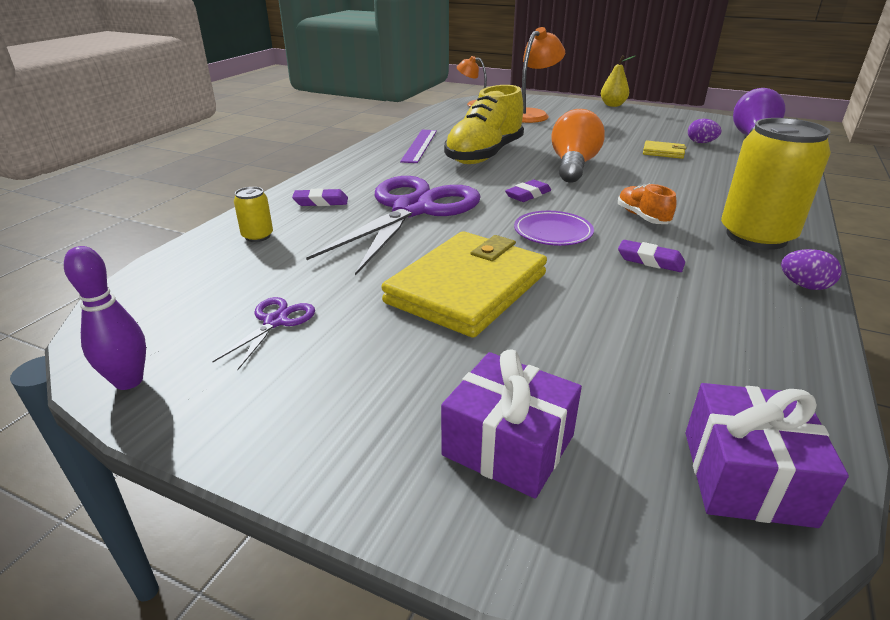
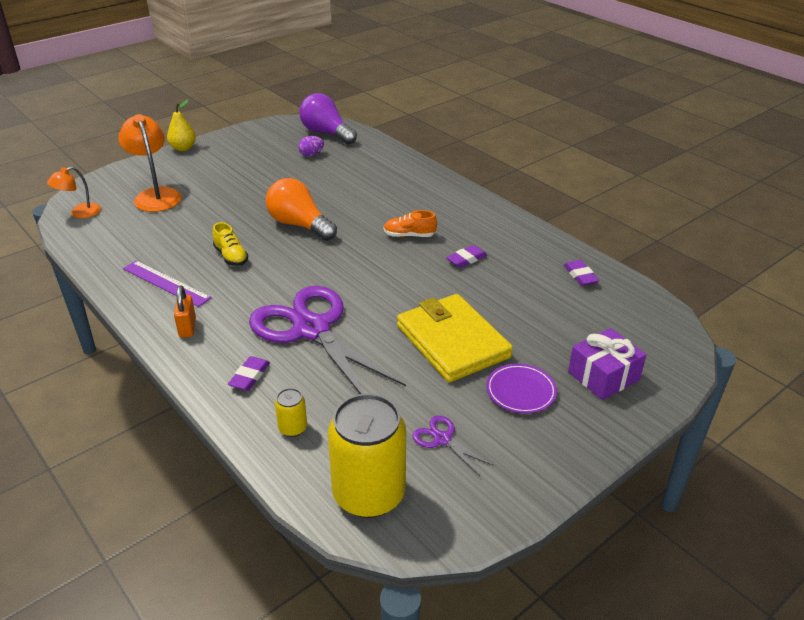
camera: 65 degrees left, 5 degrees up
purple bowling pin [64,246,146,390] -> none
yellow shoe [444,85,524,164] -> yellow shoe [213,222,249,266], size x0.48
purple eraser [505,180,551,202] -> purple eraser moved to [564,260,599,286]
purple plate [514,211,594,246] -> purple plate moved to [486,364,557,413]
yellow wallet [643,141,687,159] -> none
purple gift [686,383,849,528] -> none
yellow can [721,118,831,250] -> yellow can moved to [328,394,406,518]
purple egg [781,249,842,290] -> none
none -> orange padlock [174,286,196,338]

